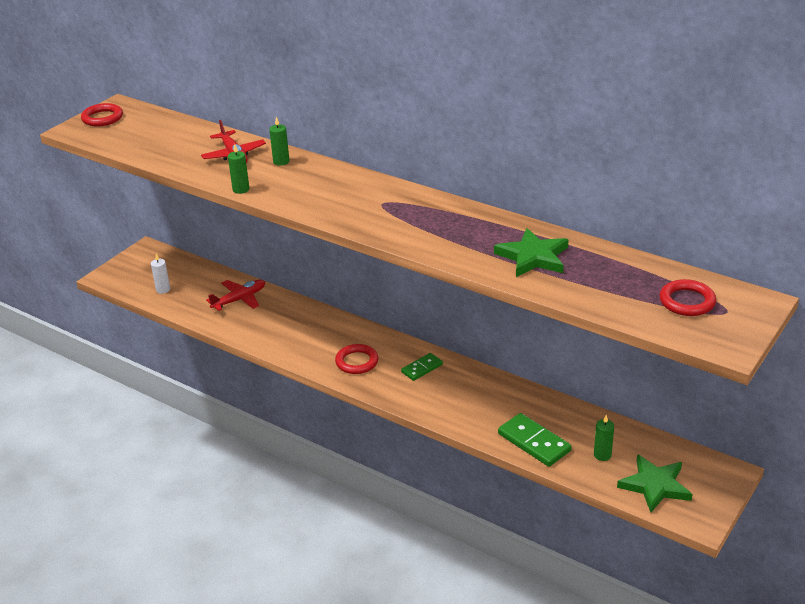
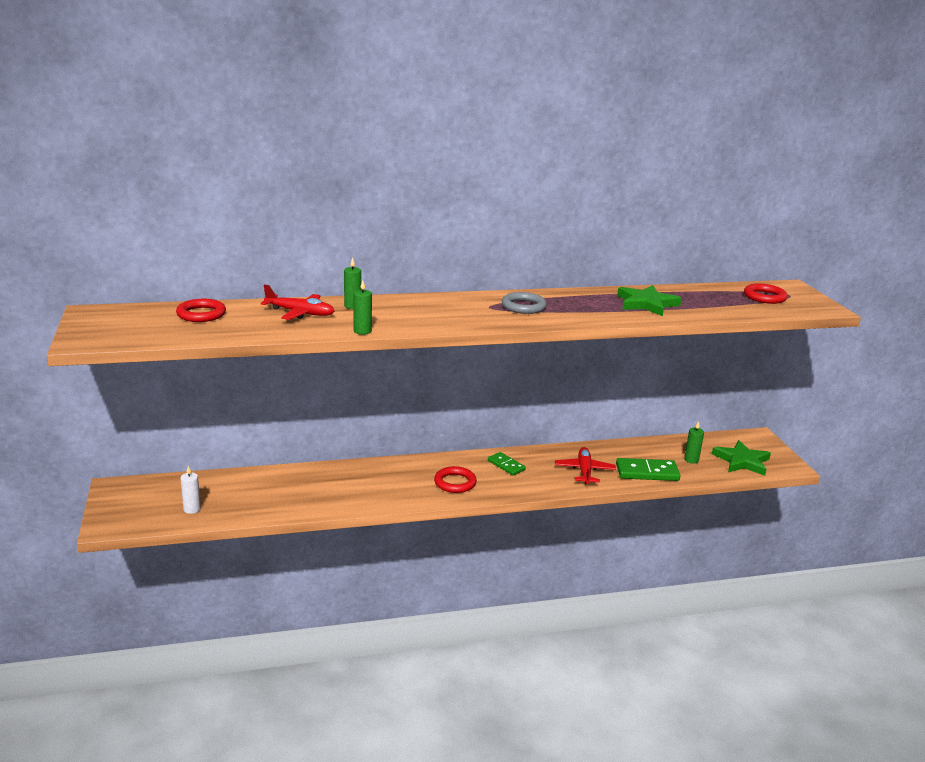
camera: 50 degrees left, 10 degrees down
red ring [81,103,123,126] -> red ring moved to [176,299,226,322]
red plane [206,280,265,311] -> red plane moved to [555,447,616,484]
green domino [401,353,443,381] -> green domino turned 45 degrees counterclockwise [488,452,526,475]
none -> grey ring [502,292,547,314]

